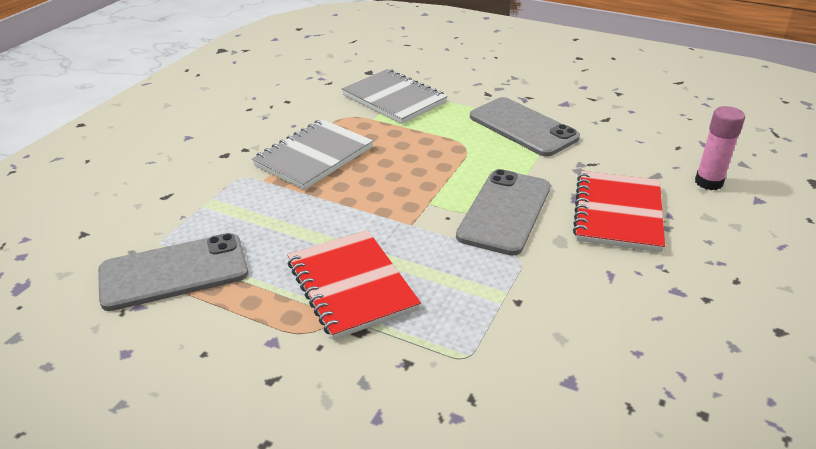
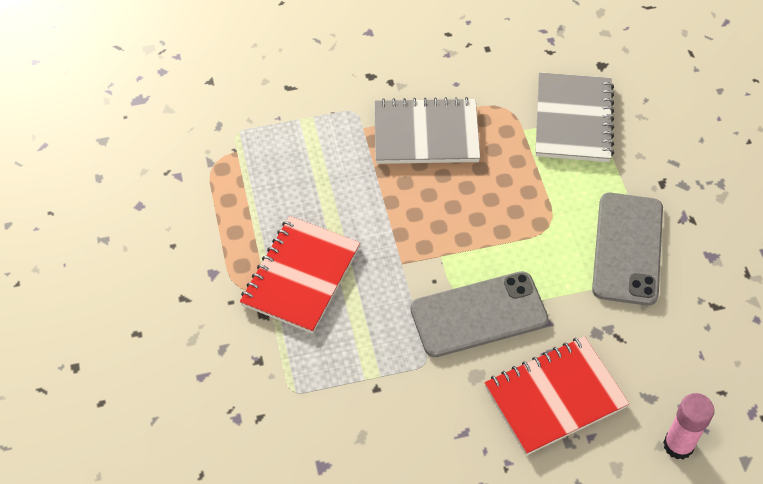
camera: 50 degrees right, 20 degrees up
grey phone [98,233,249,311] -> none

